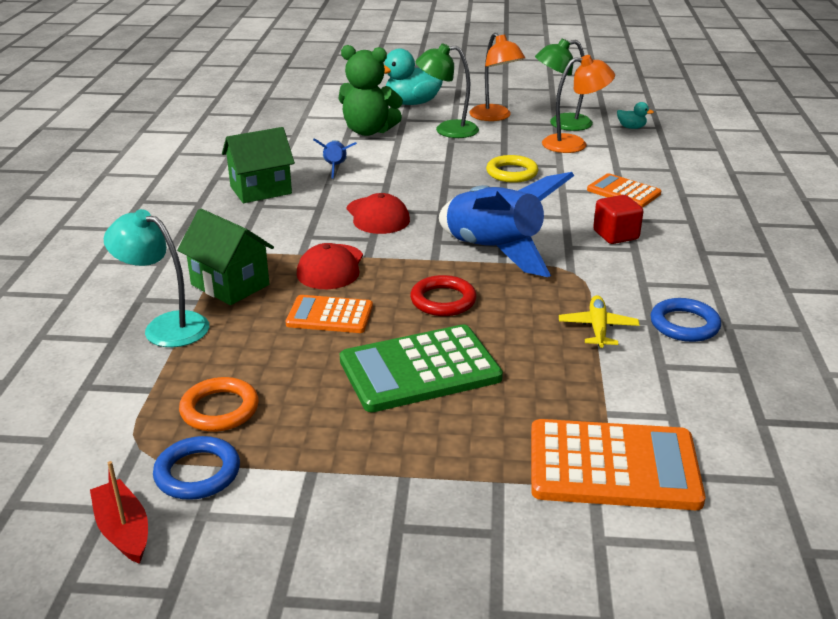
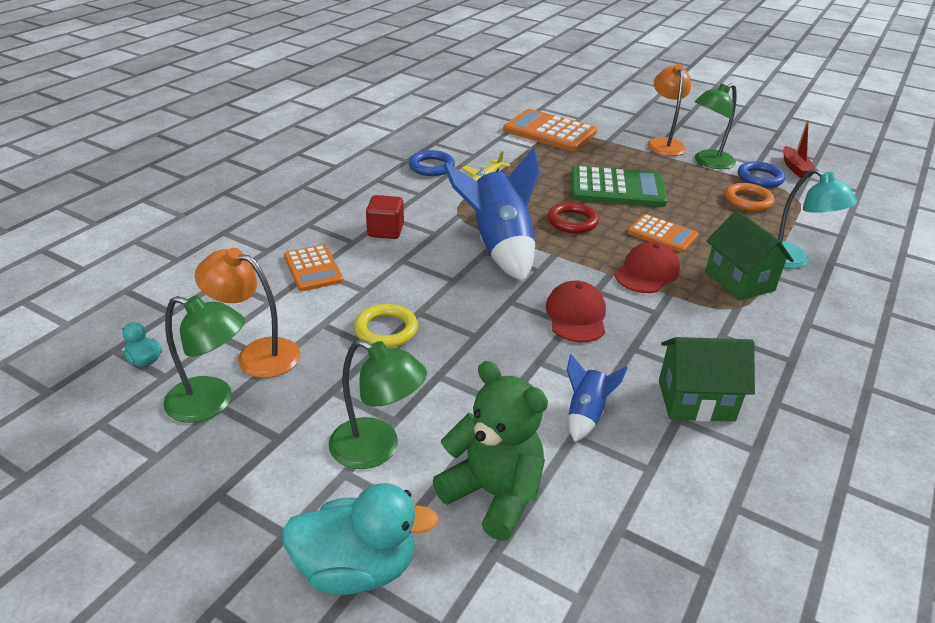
camera: 155 degrees left, 5 degrees up
orange lamp [469,33,525,121] -> orange lamp moved to [647,64,691,156]
none -> green lamp [695,83,737,169]

